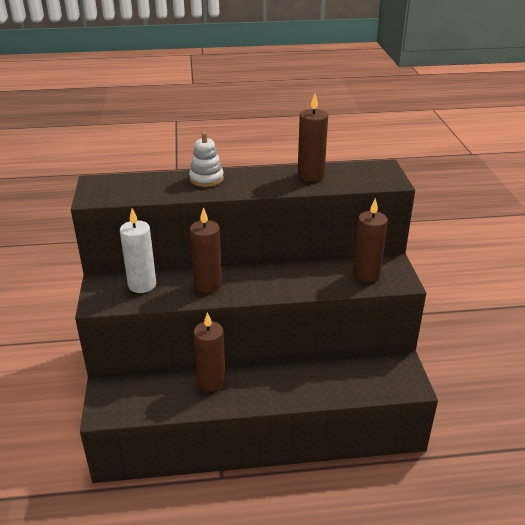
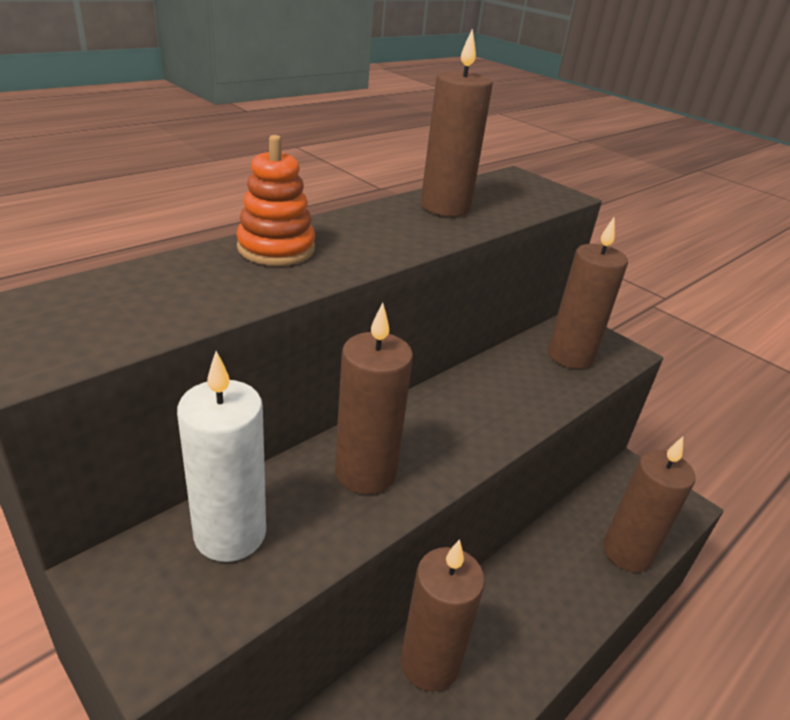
camera: 40 degrees left, 0 degrees up
white stacking toy [189,132,224,187] -> orange stacking toy [236,135,315,266]
none -> brown candle [603,437,696,572]

